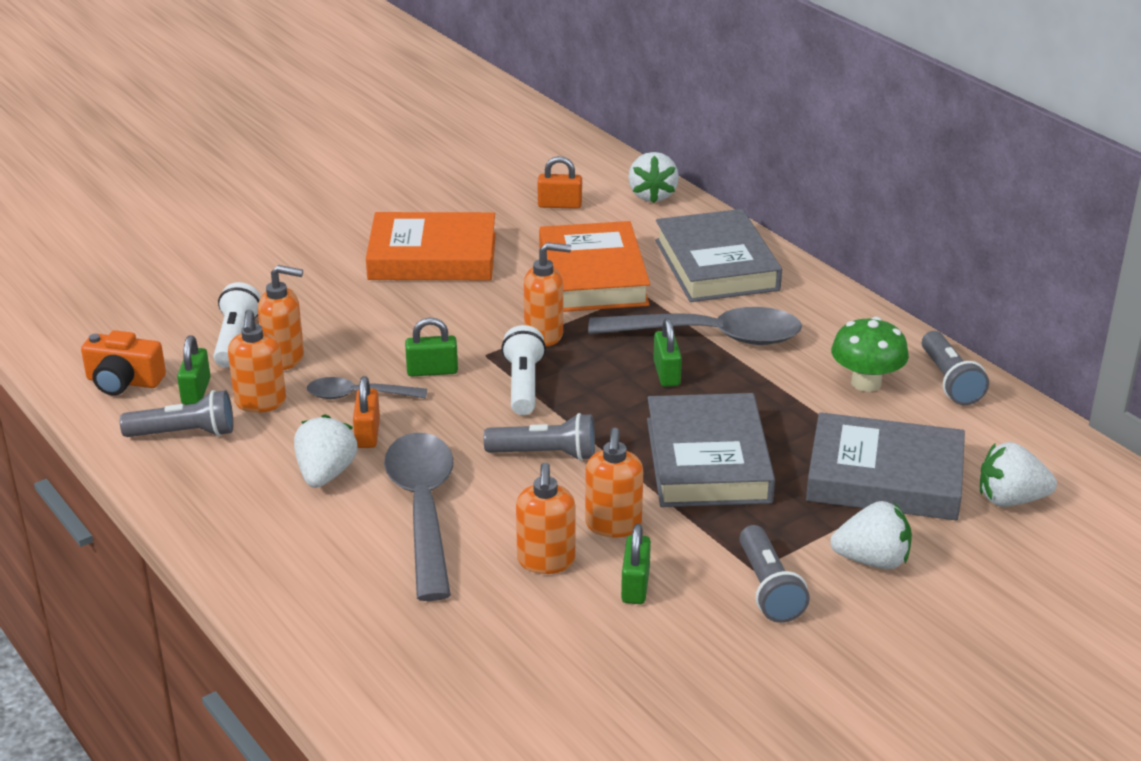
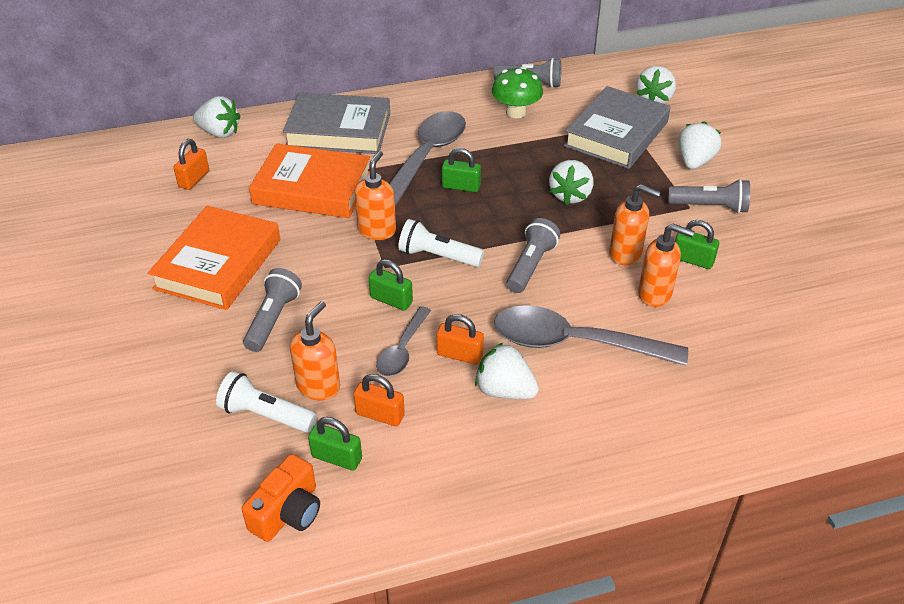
camera: 70 degrees left, 10 degrees up
grey flashlight [120,390,233,437] -> grey flashlight moved to [243,268,302,352]
orange soap dispenser [228,309,286,413] -> orange padlock [353,374,405,426]
green padlock [405,318,458,376] -> green padlock turned 75 degrees counterclockwise [368,259,413,311]
grey book [647,393,775,507] -> white strawberry [549,160,593,205]

